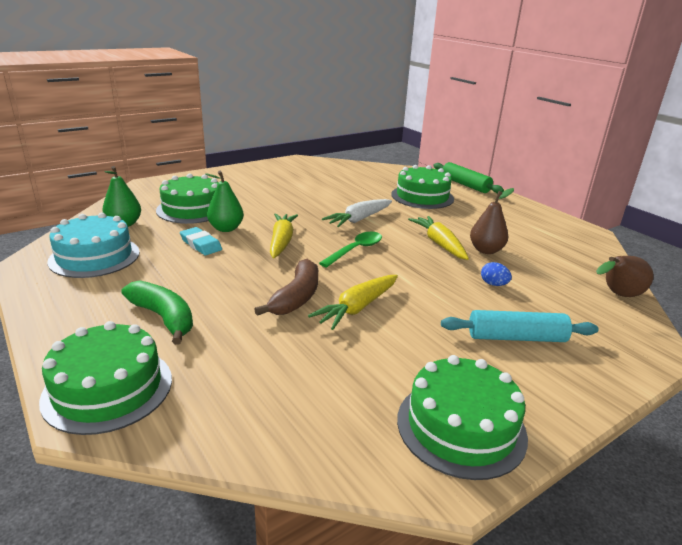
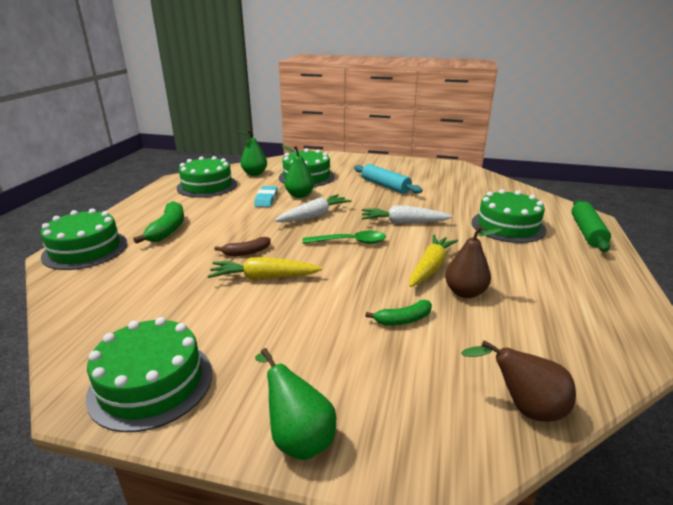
camera: 50 degrees right, 0 degrees up
turquoise cake [47,213,140,278] -> green cake [177,156,237,198]
brown banana [254,259,318,316] -> brown banana [215,237,271,256], size x0.62
yellow carrot [270,213,298,258] -> white carrot [274,194,352,222]
turquoise rolling pin [441,310,599,342] -> turquoise rolling pin moved to [354,164,422,194]
blue egg [481,262,512,286] -> green banana [365,300,432,325]
none -> green pear [255,348,336,460]

